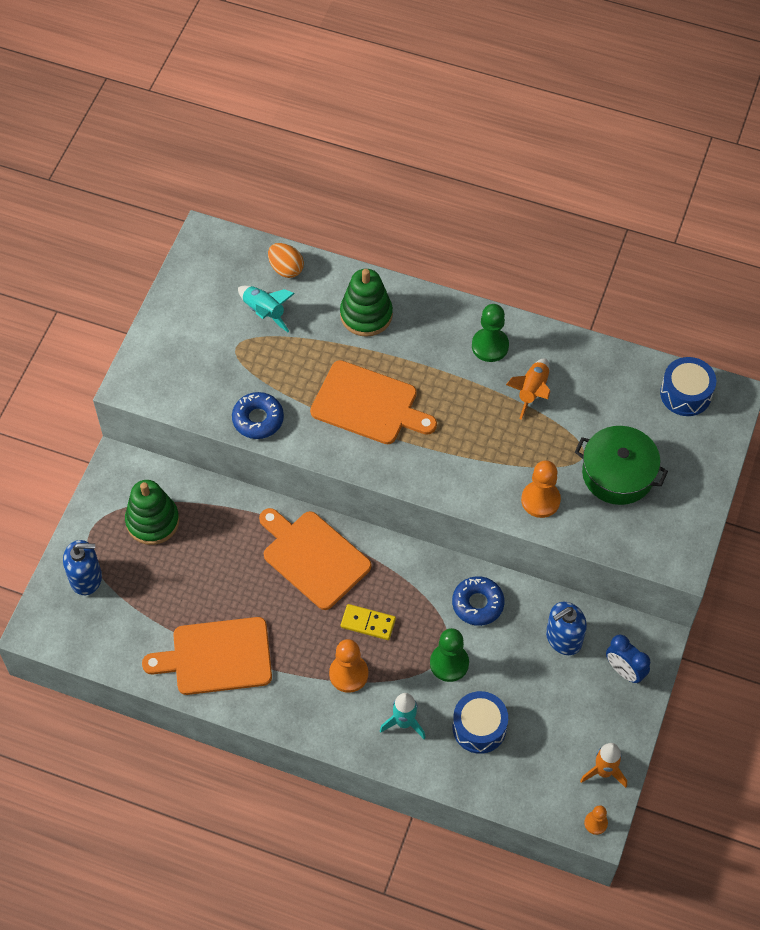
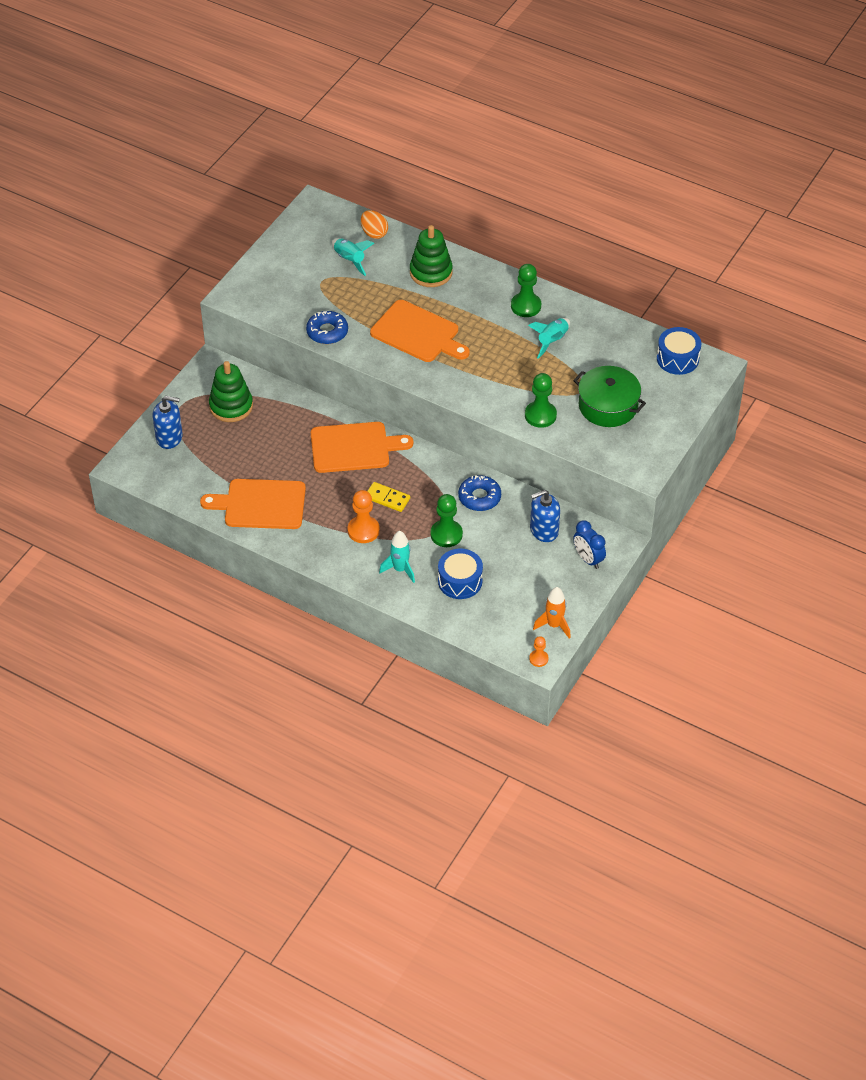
camera: 10 degrees right, 10 degrees down
orange cutting board [259,508,371,610] -> orange cutting board turned 120 degrees clockwise [311,422,413,473]
orange rocket [506,358,550,420] -> turquoise rocket [528,318,570,359]
orange pawn [521,460,561,518] -> green pawn [525,373,557,428]

